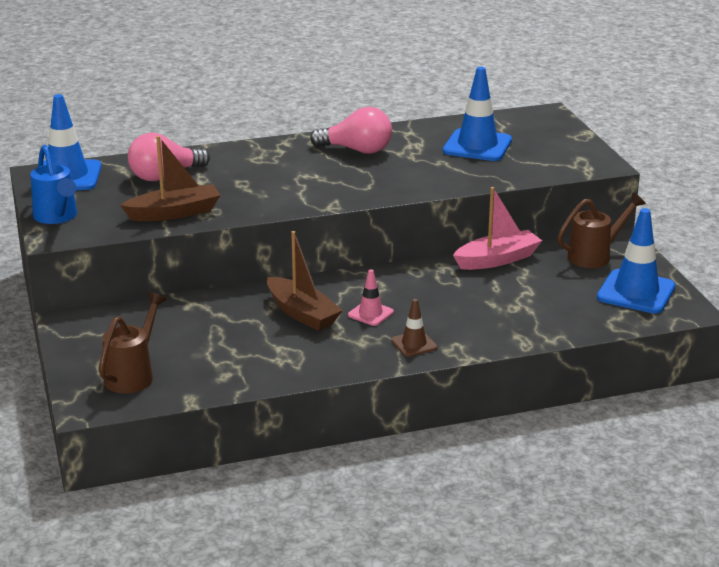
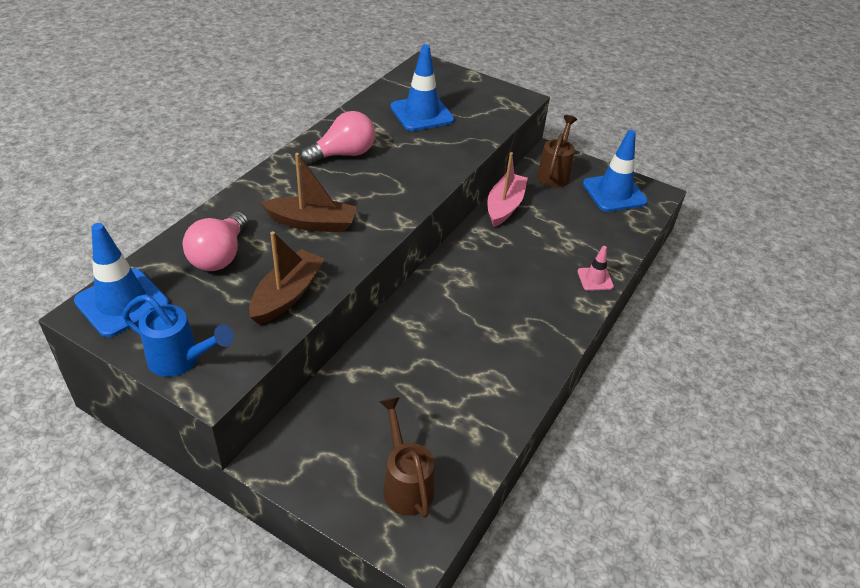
camera: 45 degrees left, 15 degrees up
brown boat [267,231,343,331] -> brown boat moved to [261,153,357,232]
pink traffic cone [348,269,394,326] -> pink traffic cone moved to [577,246,614,291]
brown traffic cone [391,299,437,357] -> none

